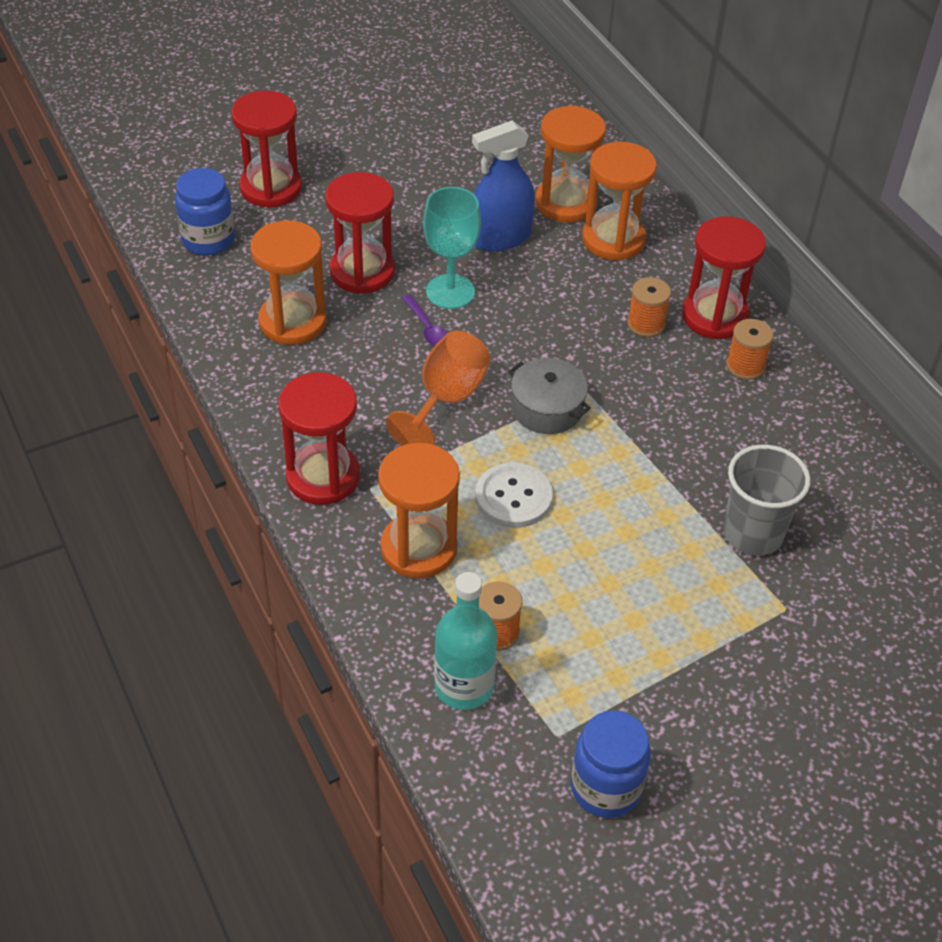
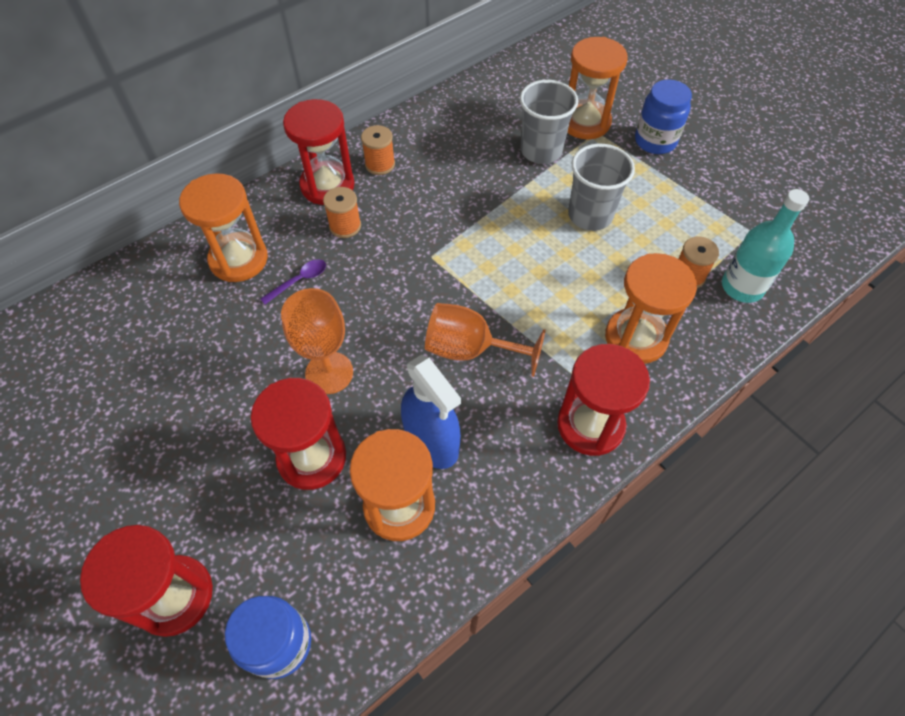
camera: 100 degrees left, 10 degrees up
purple spoon [402,294,447,346] -> purple spoon moved to [261,259,326,304]
turquoise goblet [423,187,481,309] -> orange goblet [281,288,353,394]
blue spray bottle [472,121,535,252] -> blue spray bottle moved to [401,355,461,469]
white button [475,463,553,528] -> none
grey pot [508,358,591,434] -> none
orange hourglass [535,105,606,223] -> orange hourglass moved to [567,37,628,140]
blue jar [571,710,651,818] -> blue jar moved to [635,79,692,154]
none -> grey cup [568,144,635,231]

